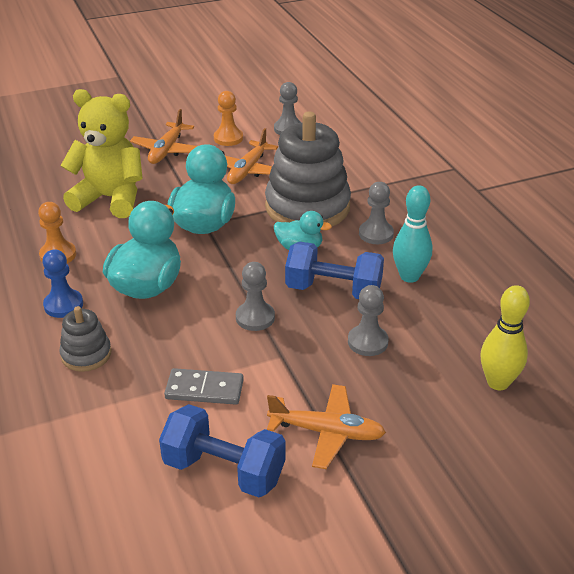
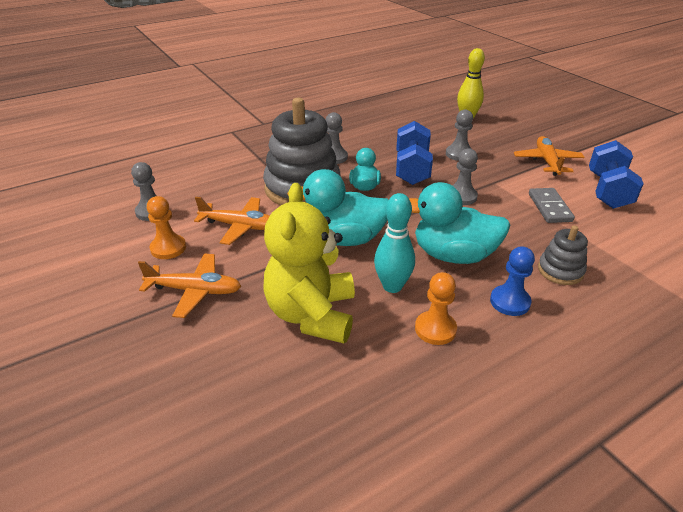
camera: 100 degrees left, 0 degrees up
turquoise bowling pin [393,185,432,283] -> turquoise bowling pin moved to [374,193,415,293]

